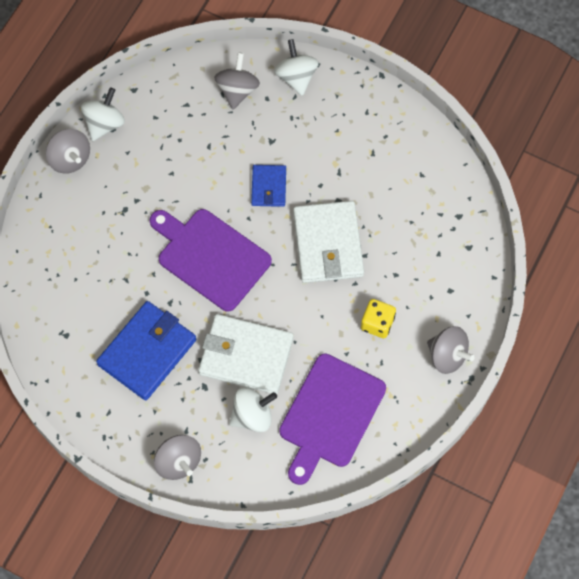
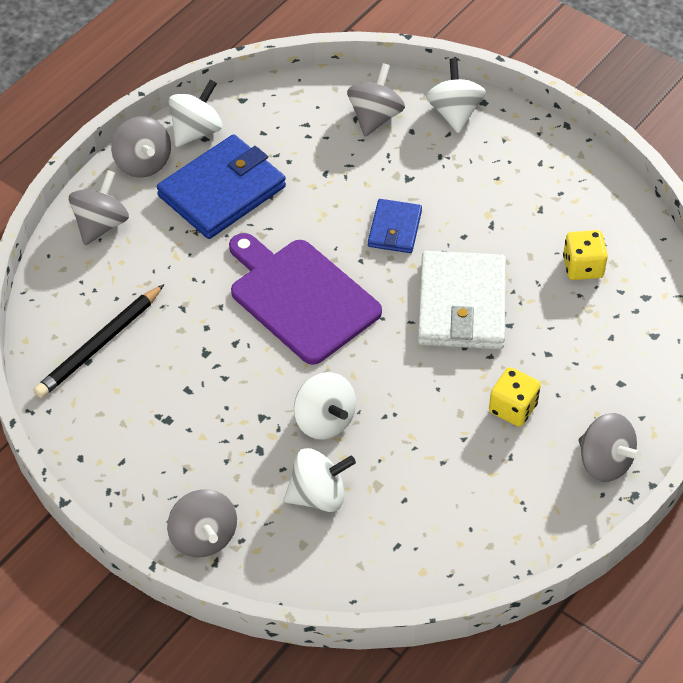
camera: 10 degrees right, 15 degrees down
blue wallet [96,301,196,400] -> blue wallet moved to [157,134,286,239]
white wallet [198,314,294,394] -> white spinning top [294,372,356,439]
purple cutting board [279,353,386,485] -> none
none -> black pencil [34,284,164,398]
none -> grey spinning top [69,170,129,245]
none -> yellow dice [563,230,608,280]

